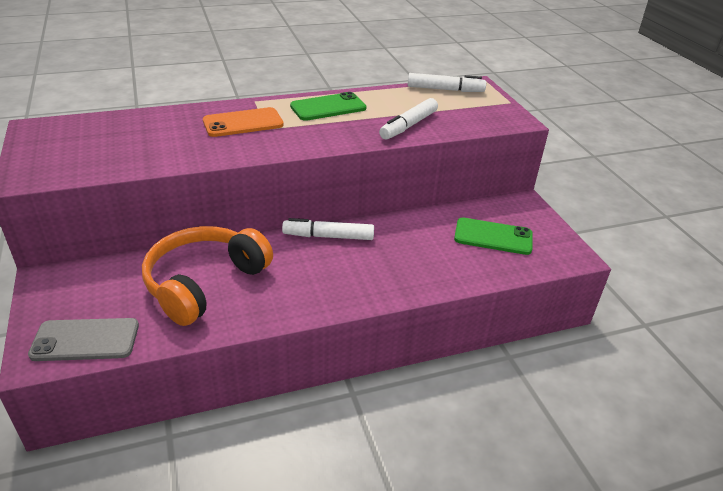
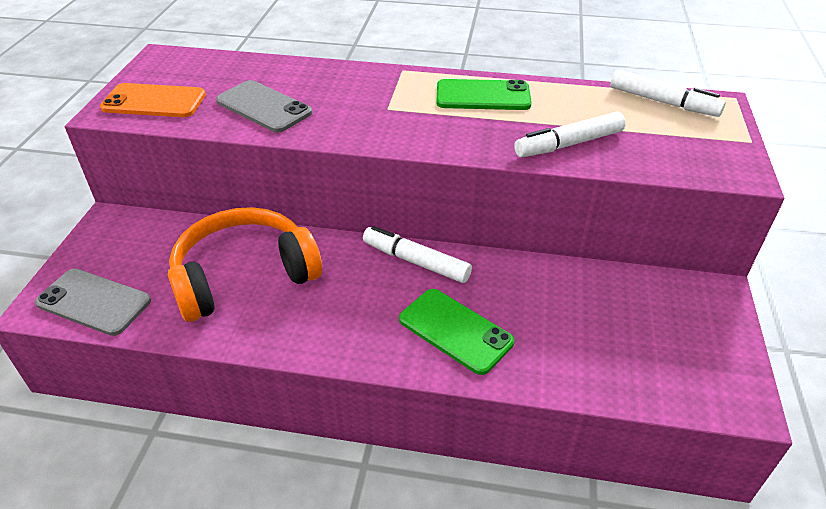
camera: 30 degrees right, 5 degrees up
orange phone [203,107,284,137] -> orange phone moved to [100,83,206,117]
green phone [454,217,533,255] -> green phone moved to [399,289,515,375]
none -> grey phone [216,80,312,133]

